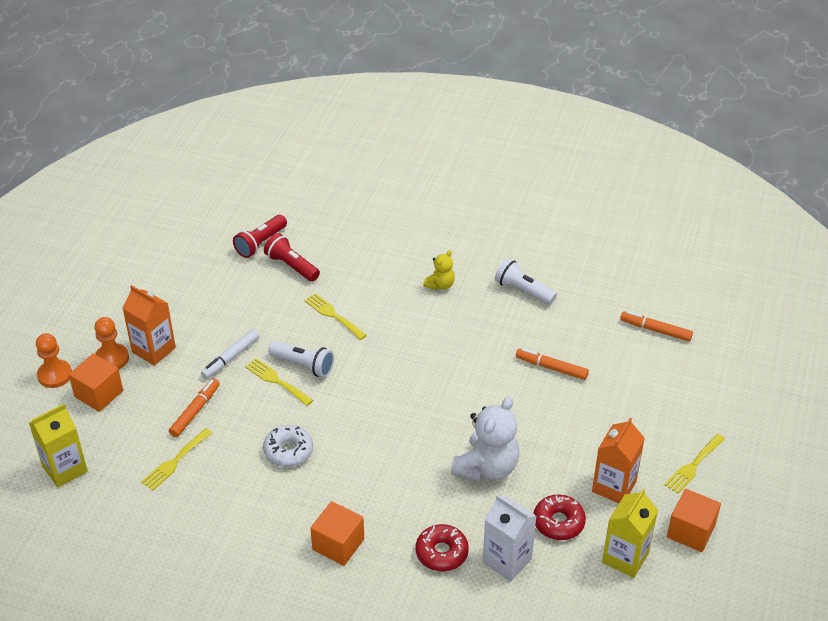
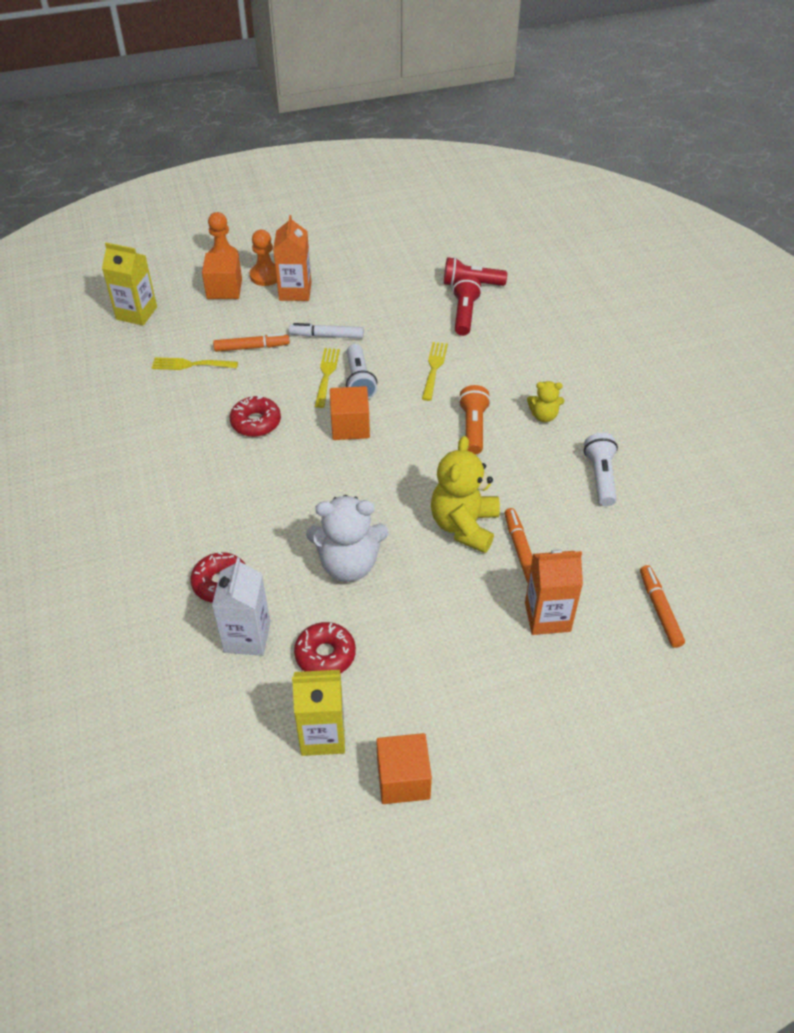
camera: 55 degrees right, 5 degrees up
white donut [263,425,313,467] -> red donut [229,396,281,437]
orange cube [310,501,364,566] -> orange cube moved to [330,386,370,440]
orange carton [592,418,645,503] -> orange carton moved to [525,550,583,635]
yellow fork [664,434,725,494] -> none
none -> yellow teddy bear [431,436,500,553]
none -> orange flashlight [458,385,491,455]

